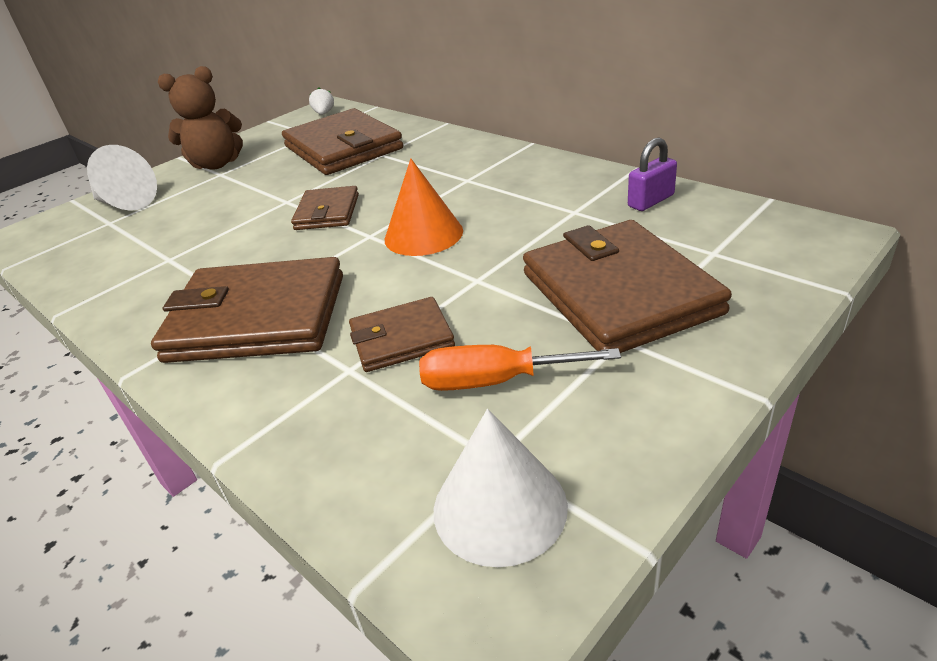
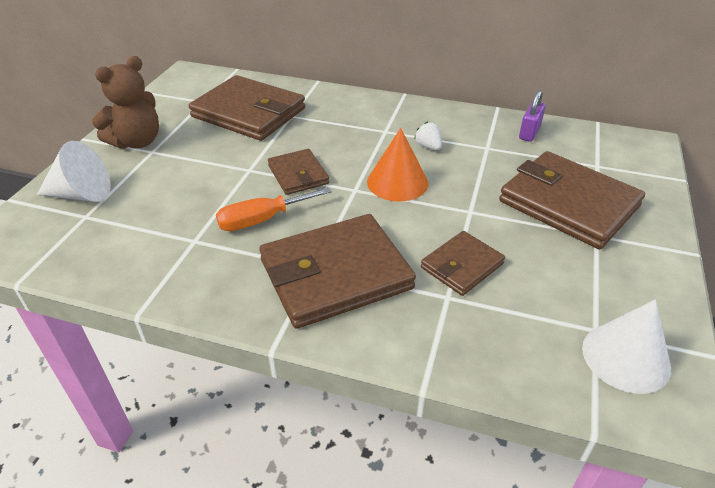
camera: 30 degrees left, 5 degrees up
white strawberry [309,87,334,115] -> white strawberry moved to [414,121,442,150]
orange screwdriver [419,345,621,391] -> orange screwdriver moved to [216,187,332,231]

